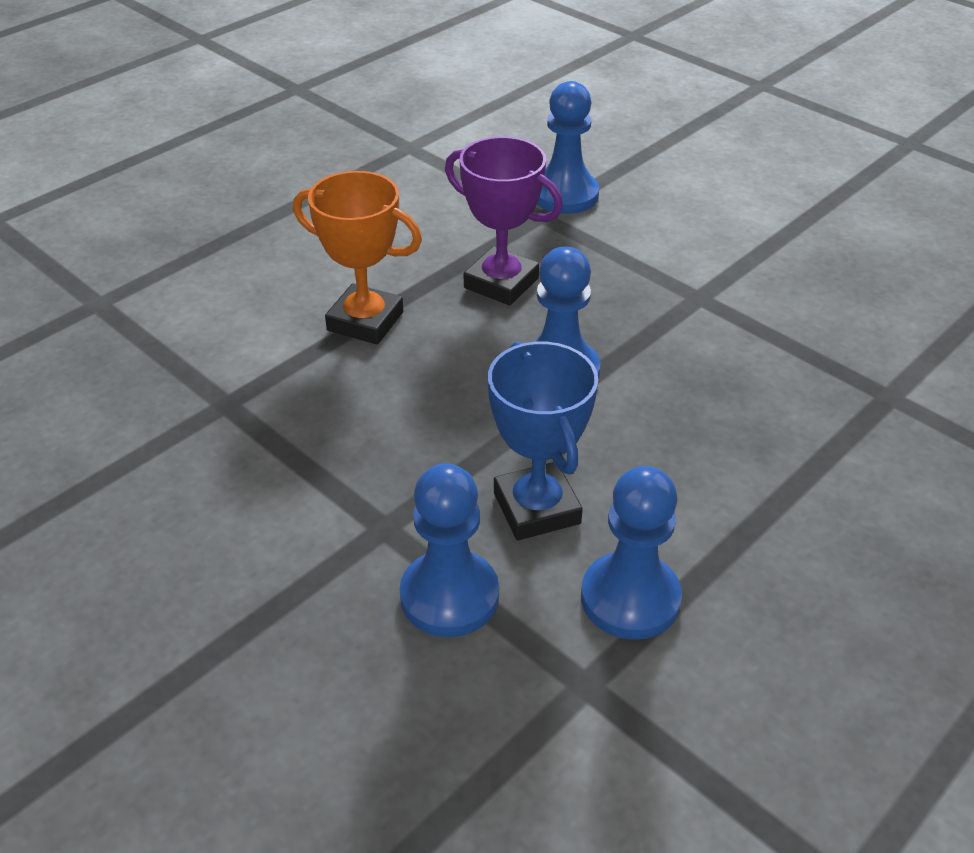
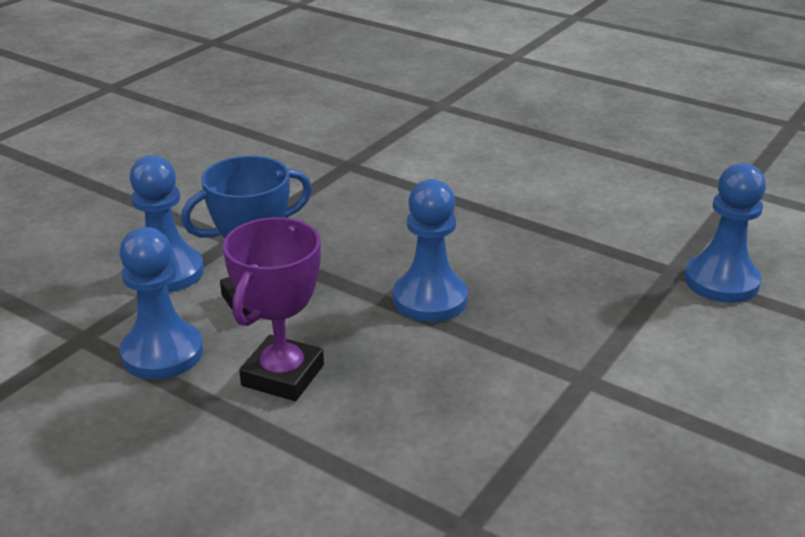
camera: 80 degrees right, 10 degrees down
orange trophy [293,171,422,344] -> none
purple trophy [445,136,563,305] -> purple trophy moved to [223,217,324,401]

